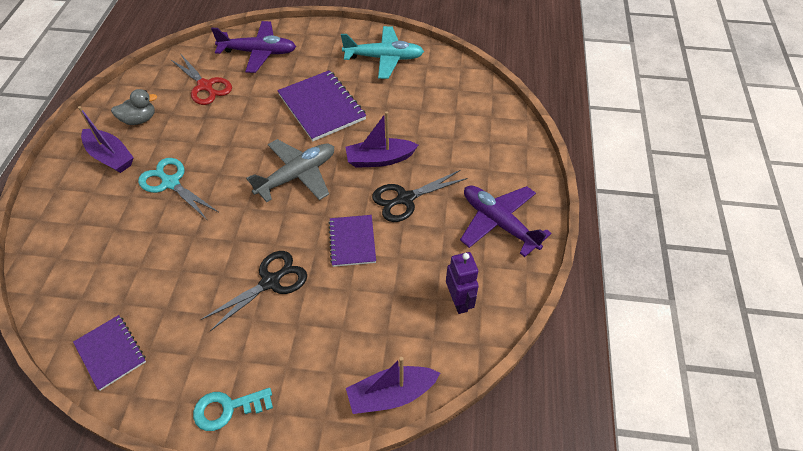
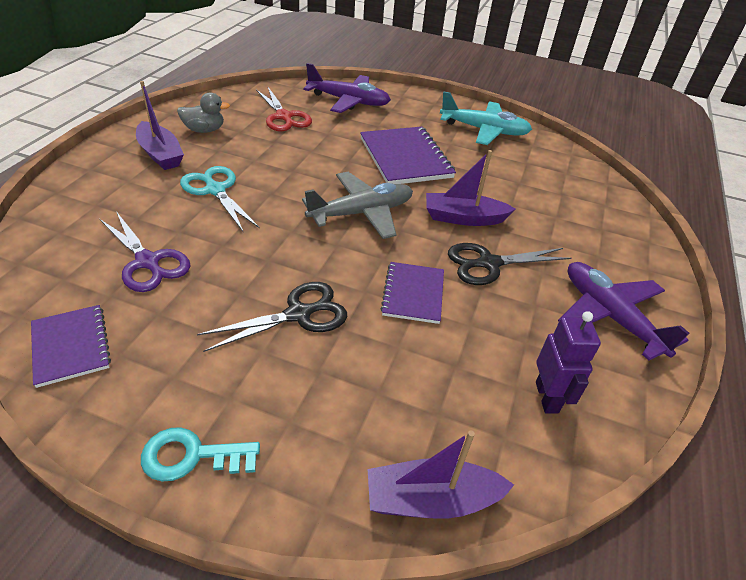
camera: 10 degrees right, 10 degrees down
none -> purple scissors [100,211,190,292]

